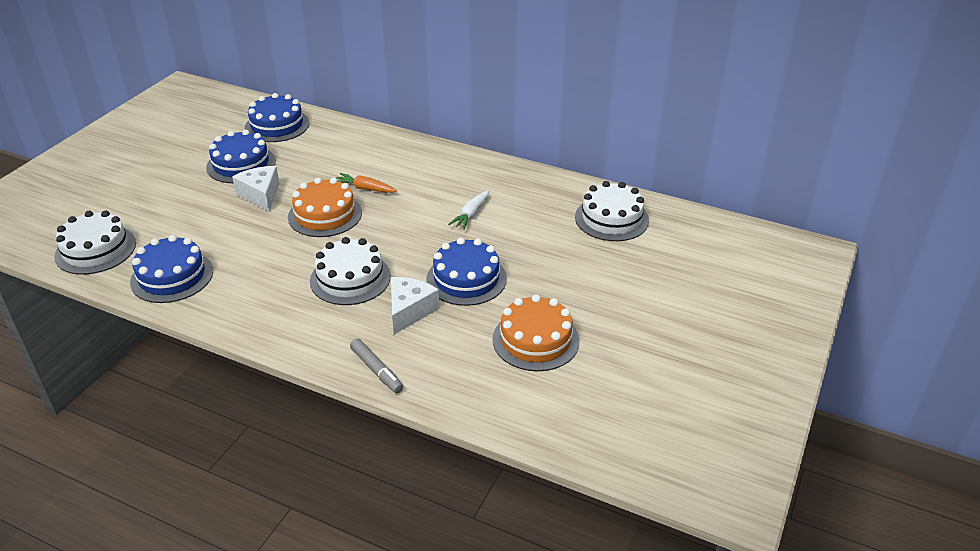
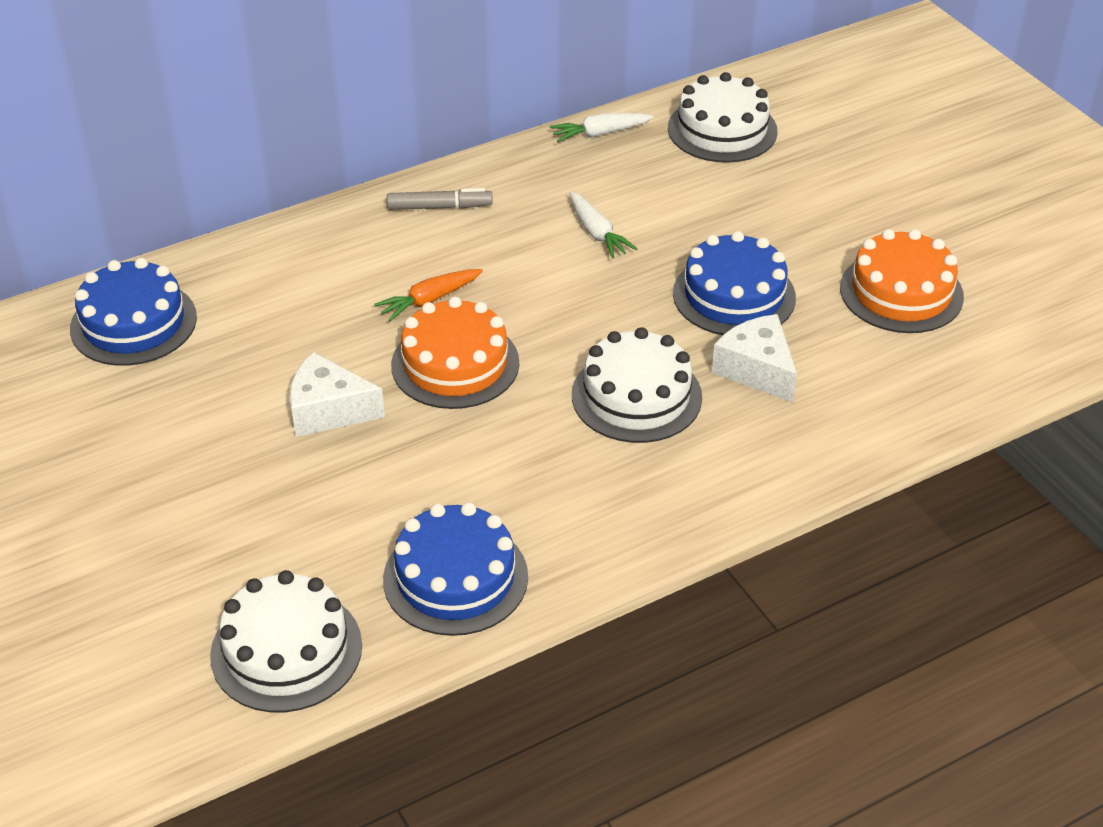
camera: 55 degrees left, 5 degrees up
blue cake [206,130,276,183] -> none
grey marker [350,338,403,393] -> grey marker moved to [387,188,493,210]
none -> white carrot [550,113,653,142]

